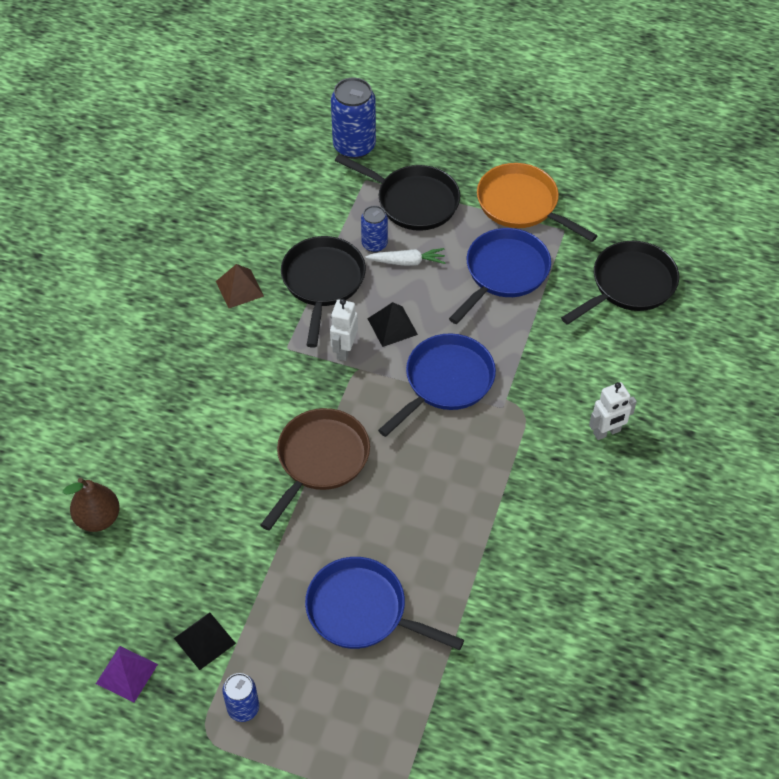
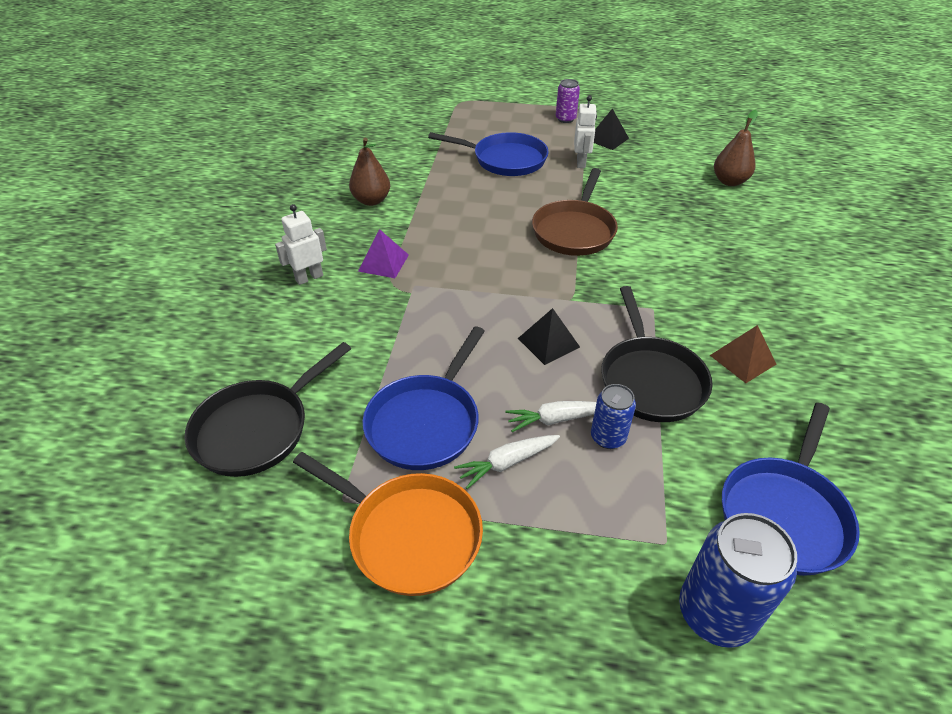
camera: 170 degrees right, 10 degrees down
purple pyramid [96,646,158,702] -> purple pyramid moved to [358,229,409,278]
blue can [222,673,259,722] -> purple can [556,79,580,123]
white robot [330,299,358,361] -> white robot moved to [574,95,597,168]
black pan [335,154,460,231] -> none
blue pan [378,333,496,437] -> blue pan moved to [722,403,860,576]
none -> brown pear [349,138,390,206]
none -> white carrot [454,435,560,489]

